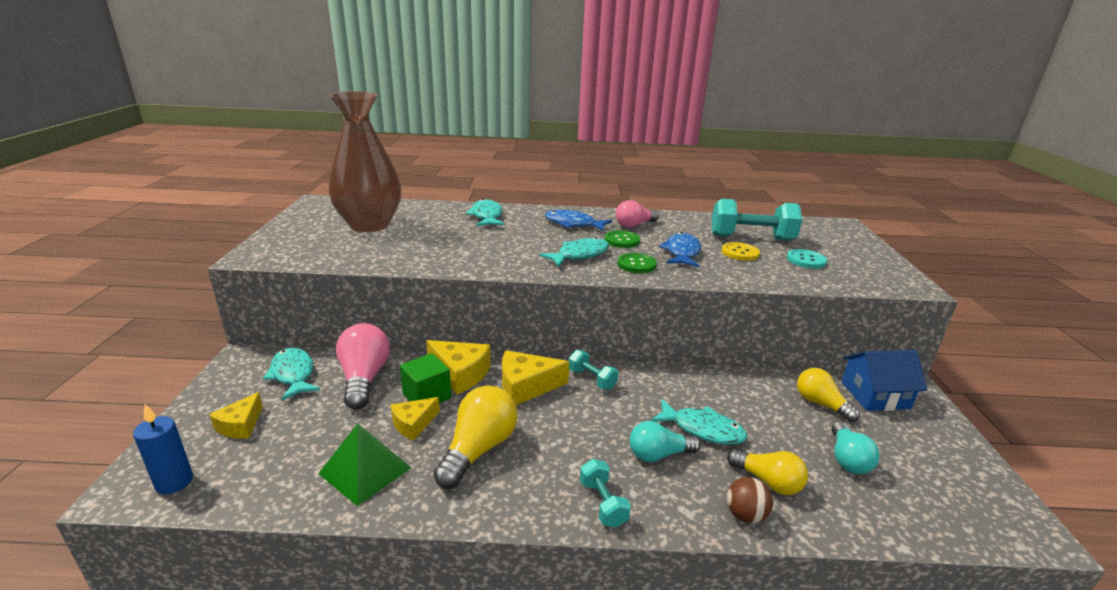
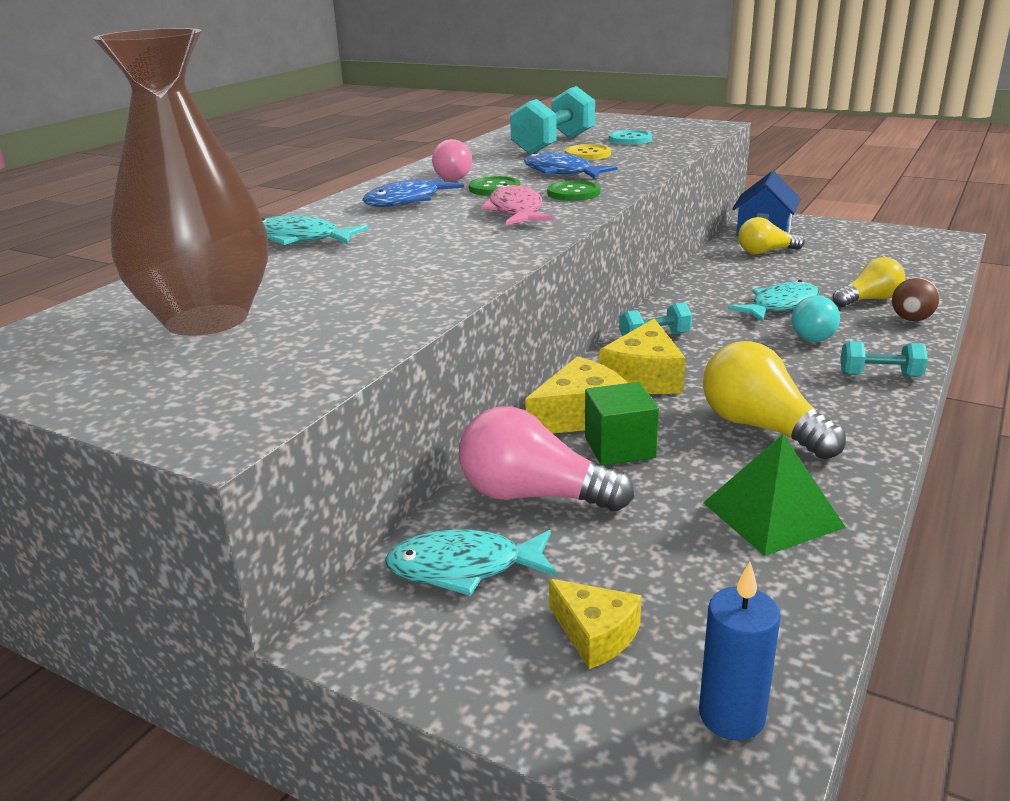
camera: 60 degrees left, 0 degrees up
yellow cheese [391,397,440,441] -> none
turquoise fish [539,237,609,267] -> pink fish [481,183,554,225]
turquoise light bulb [832,422,880,474] -> none

